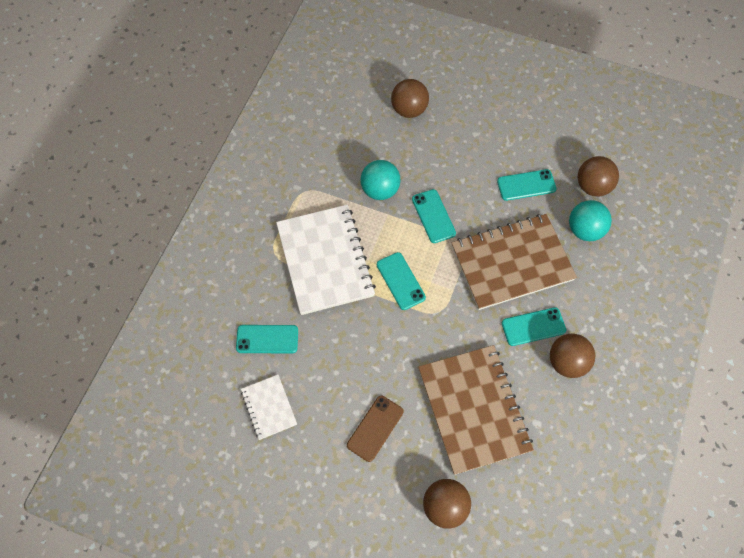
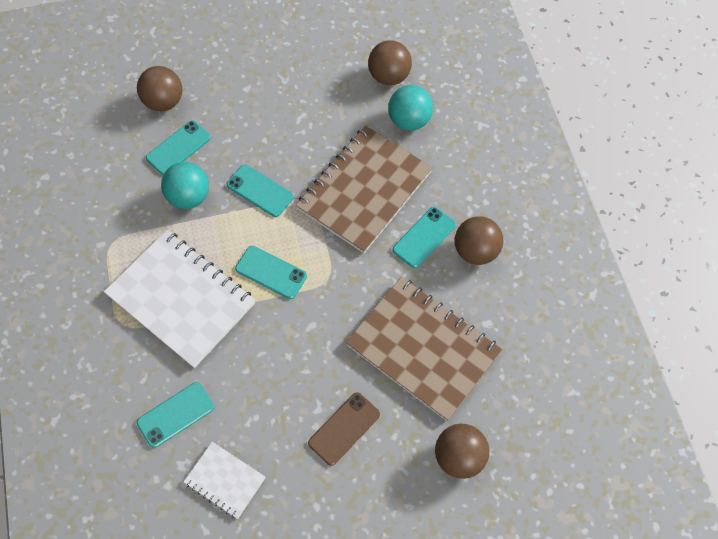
camera: 35 degrees left, 0 degrees up
brown phone [347,396,404,462] -> brown phone turned 45 degrees clockwise [308,392,380,466]
turquoise phone [497,169,556,201] -> turquoise phone moved to [146,120,211,175]

